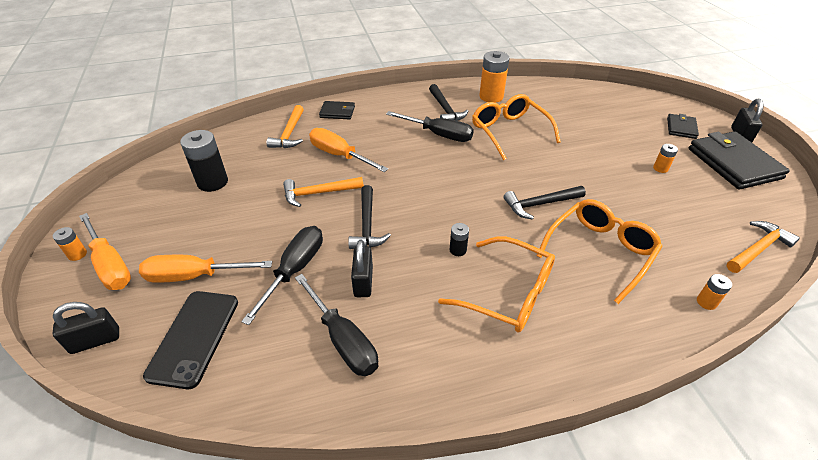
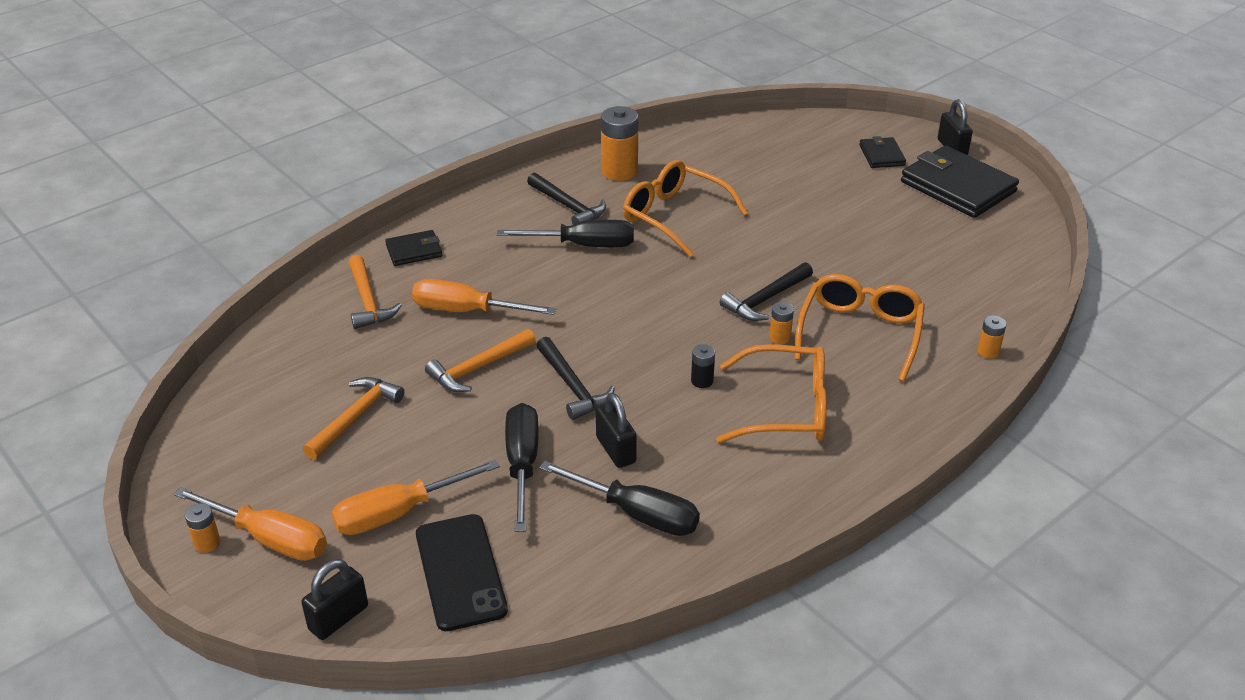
camera: 25 degrees left, 5 degrees down
black battery [180,130,228,192] -> none
orange battery [653,144,678,173] -> orange battery moved to [769,302,794,344]
orange hammer [727,221,800,273] -> orange hammer moved to [303,377,405,460]

